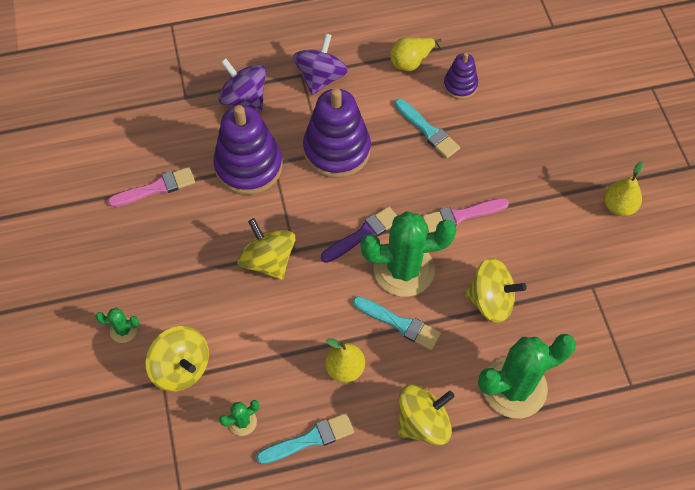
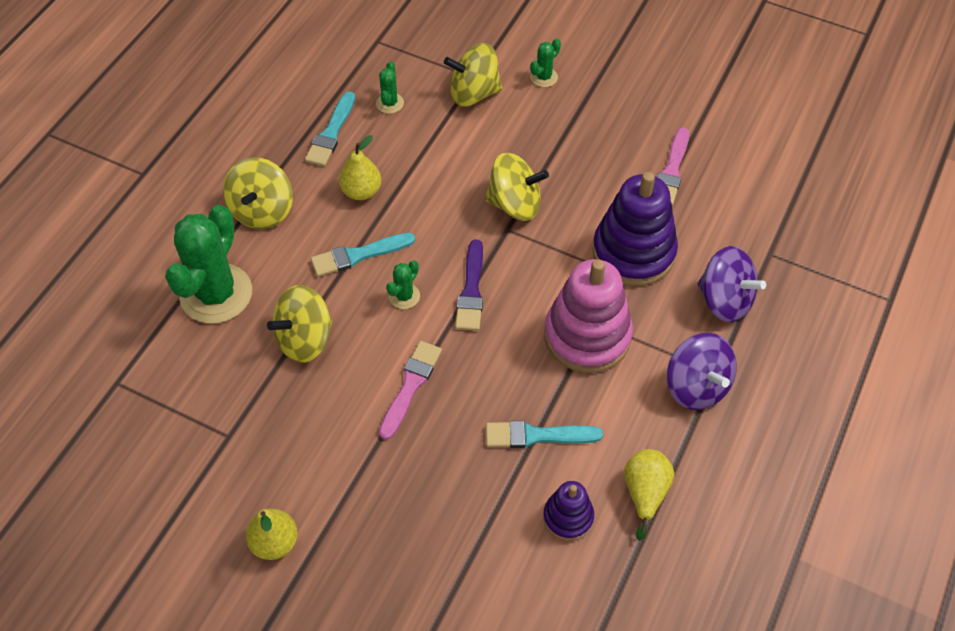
camera: 130 degrees right, 5 degrees down
purple spinning top [218,58,266,111] -> purple spinning top turned 45 degrees clockwise [697,246,766,322]
purple stacking toy [303,88,371,178] -> pink stacking toy [544,259,633,373]
green cactus [361,211,457,297] -> green cactus [386,260,420,309], size x0.43

